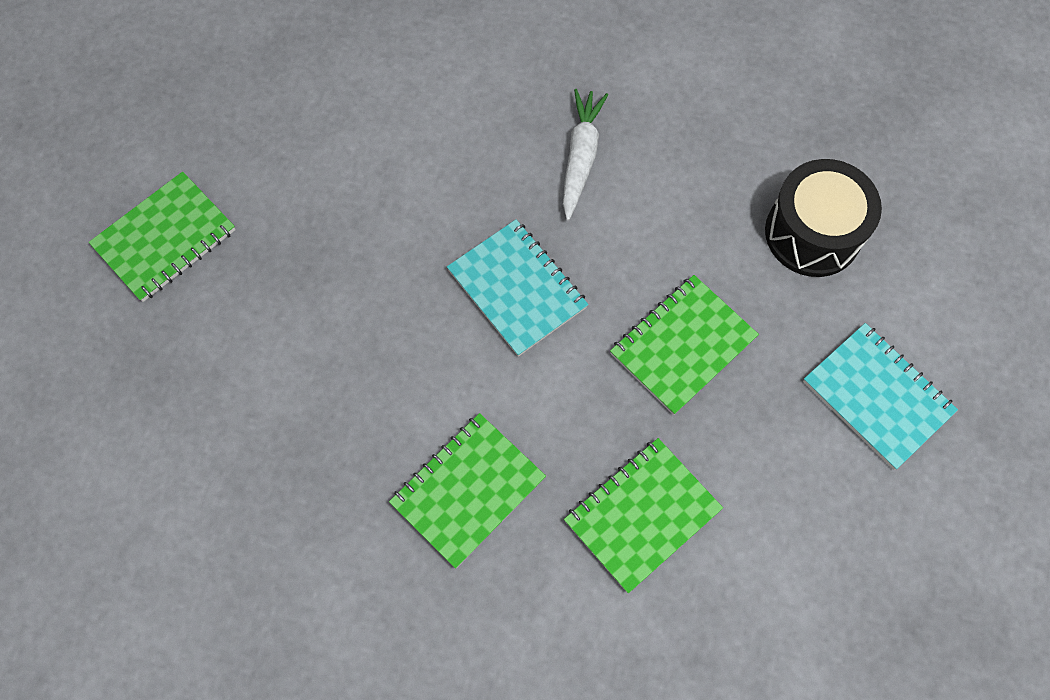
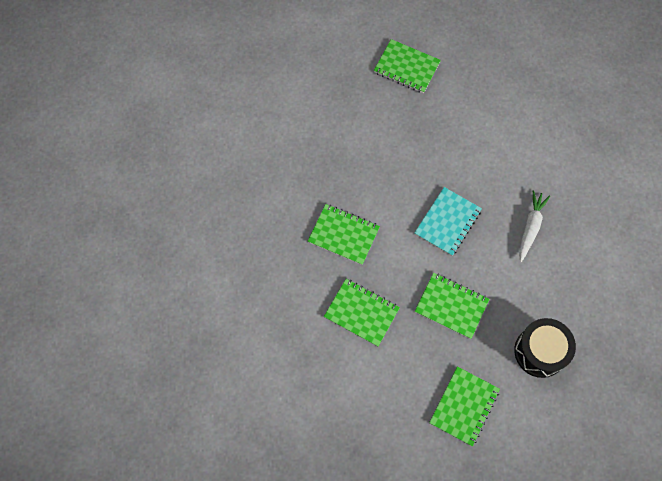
camera: 70 degrees right, 0 degrees up
white carrot [563,89,608,221] -> white carrot turned 60 degrees counterclockwise [519,190,550,262]
turquoise notebook [803,323,958,470] -> green notebook [429,366,500,446]

